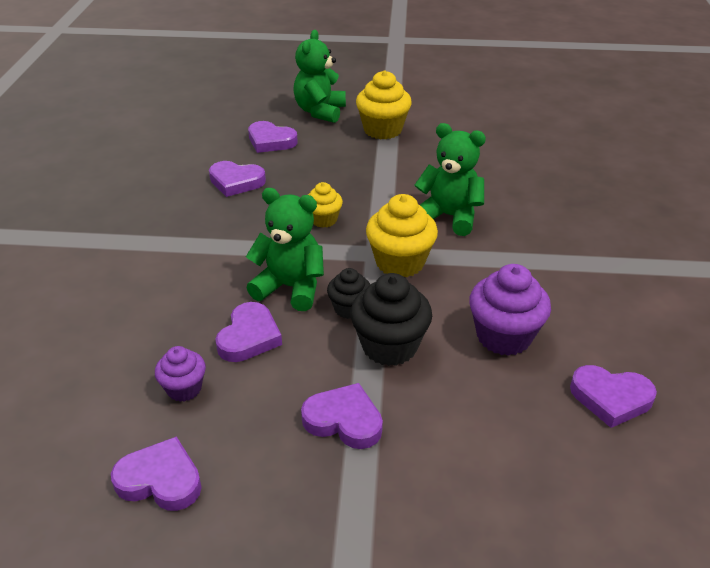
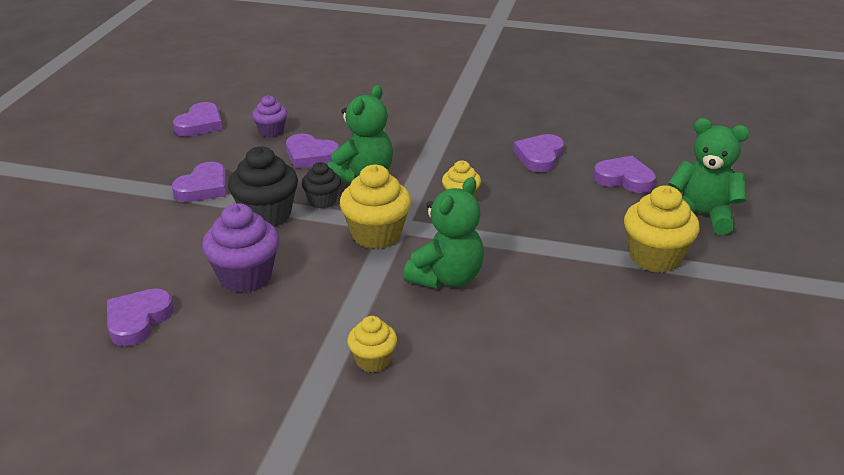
camera: 100 degrees right, 5 degrees down
purple heart [248,121,298,153] -> purple heart turned 75 degrees clockwise [593,156,656,193]
none -> yellow cupcake [347,316,397,373]

